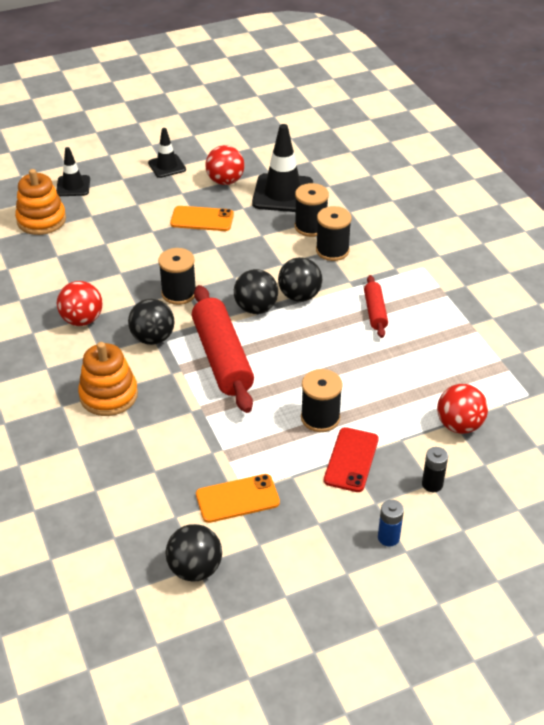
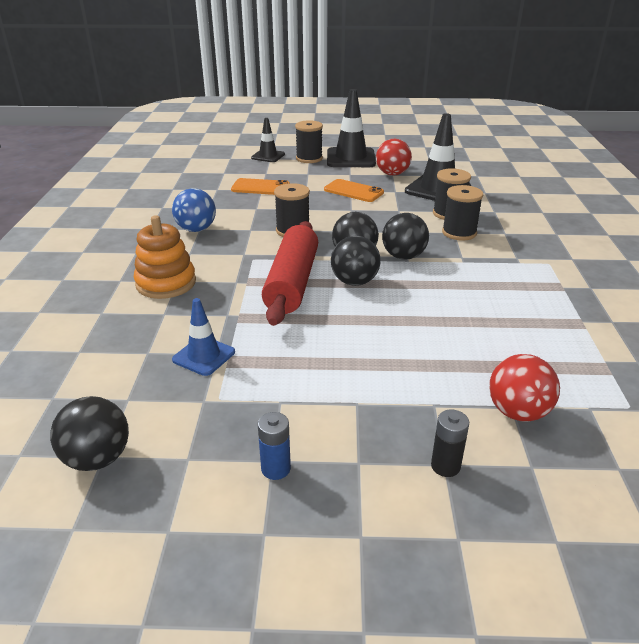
camera: 25 degrees right, 10 degrees down
orange stacking toy [15,169,66,235] -> none
red ball [57,281,103,326] -> blue ball [172,188,216,232]
black ball [128,299,175,345] -> black ball moved to [331,236,381,286]
black traffic cone [148,128,186,178] -> black traffic cone [327,89,376,167], size x1.74
orange phone [196,474,280,523] -> orange phone moved to [231,178,290,195]
black spool [301,369,343,432] -> black spool moved to [295,120,323,163]
red phone [324,427,379,492] -> none
red rolling pin [364,275,388,338] -> none
blue battery [378,500,404,546] -> blue battery moved to [258,412,291,480]
none -> blue traffic cone [172,298,235,376]

